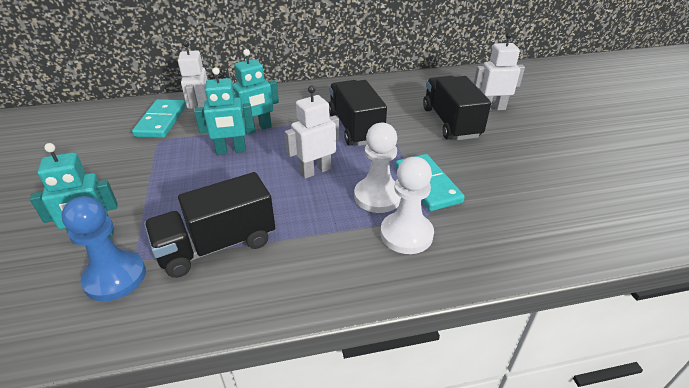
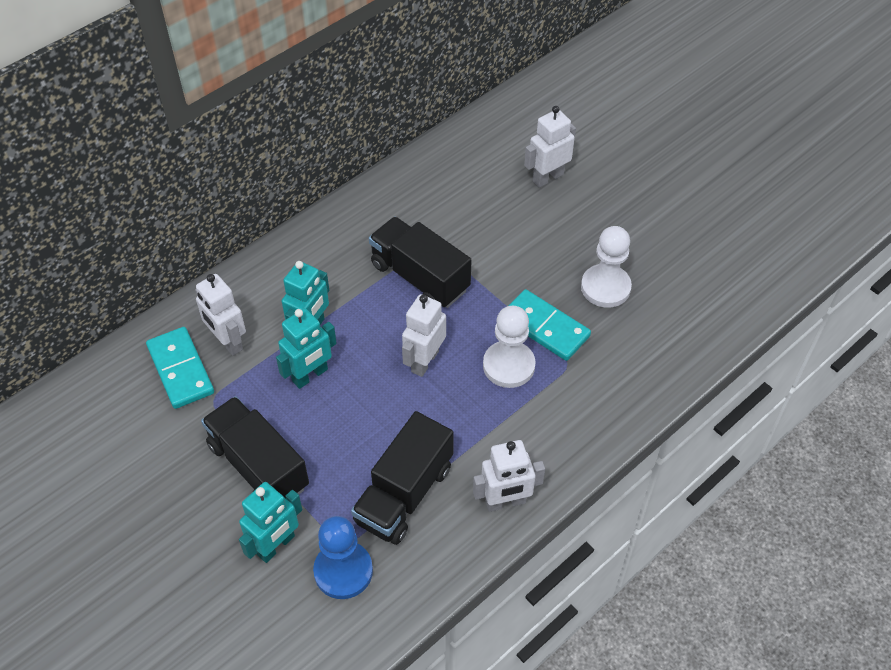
camera: 30 degrees left, 15 degrees up
white pawn [381,157,434,254] -> white pawn moved to [581,226,632,308]
black truck [423,76,491,140] -> black truck moved to [201,396,309,498]
none -> white robot [473,440,545,512]

